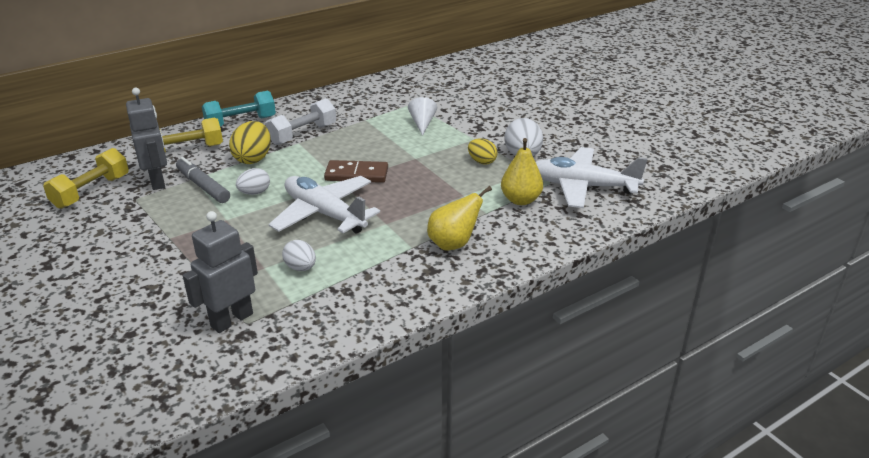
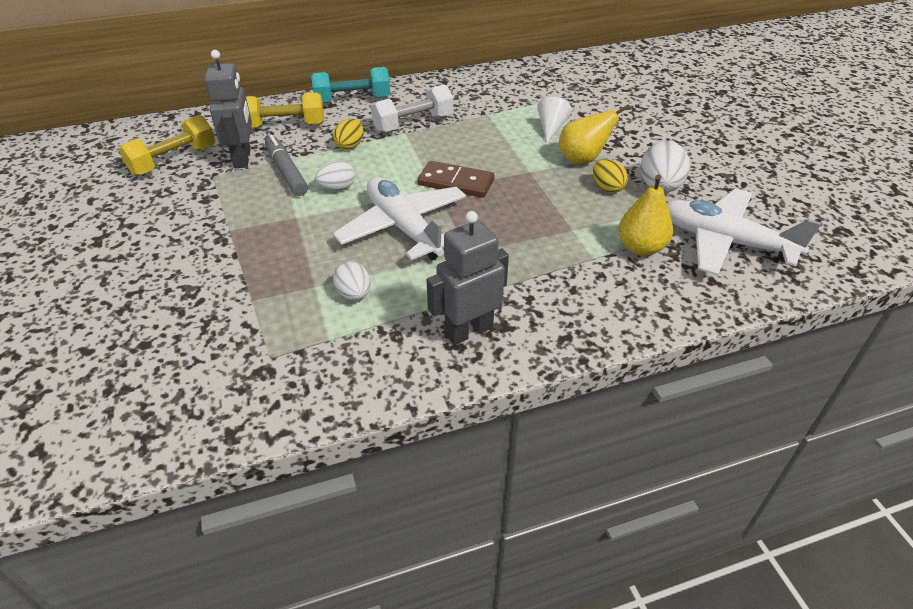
camera: 15 degrees right, 10 degrees up
grey robot [183,211,258,333] -> grey robot moved to [427,211,509,345]
yellow egg [229,121,271,164] -> yellow egg [333,119,364,150], size x0.63
yellow pear [427,186,492,250] -> yellow pear moved to [558,104,630,164]

